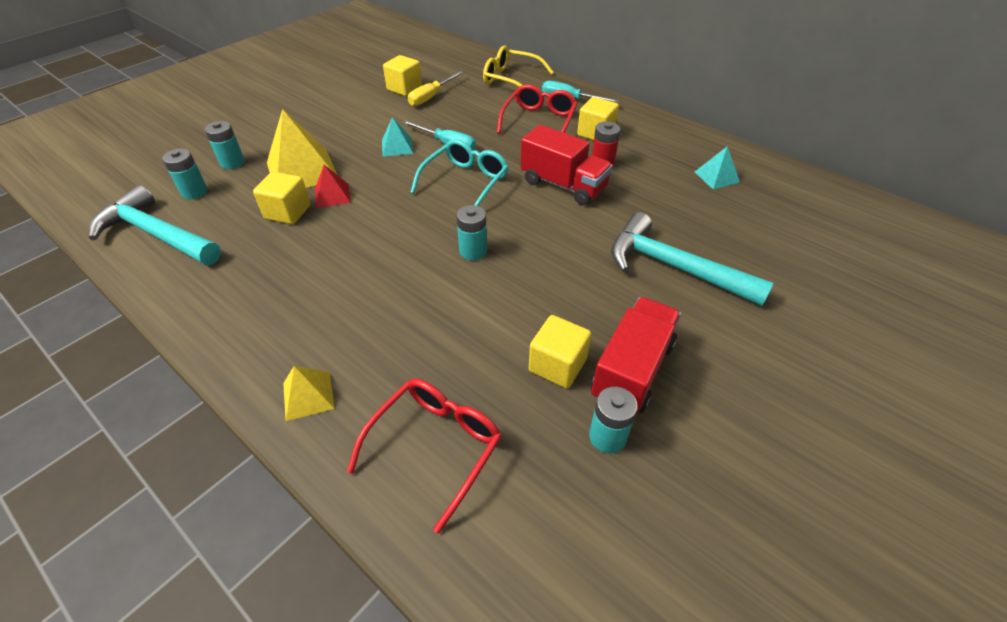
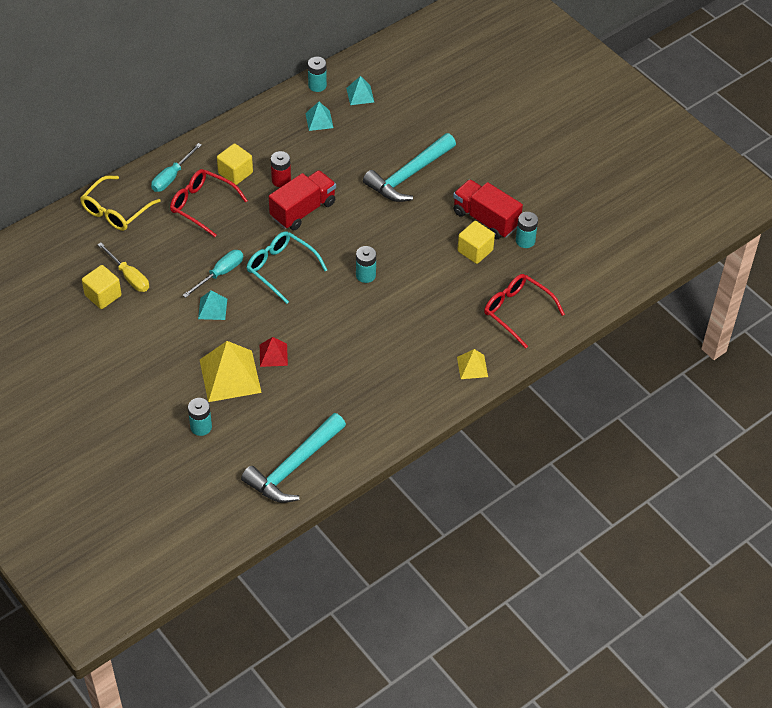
camera: 80 degrees left, 5 degrees up
turquoise battery [162,149,208,199] -> turquoise battery moved to [308,57,327,92]
yellow cube [253,172,311,224] -> none
none -> turquoise pyramid [346,76,374,105]

